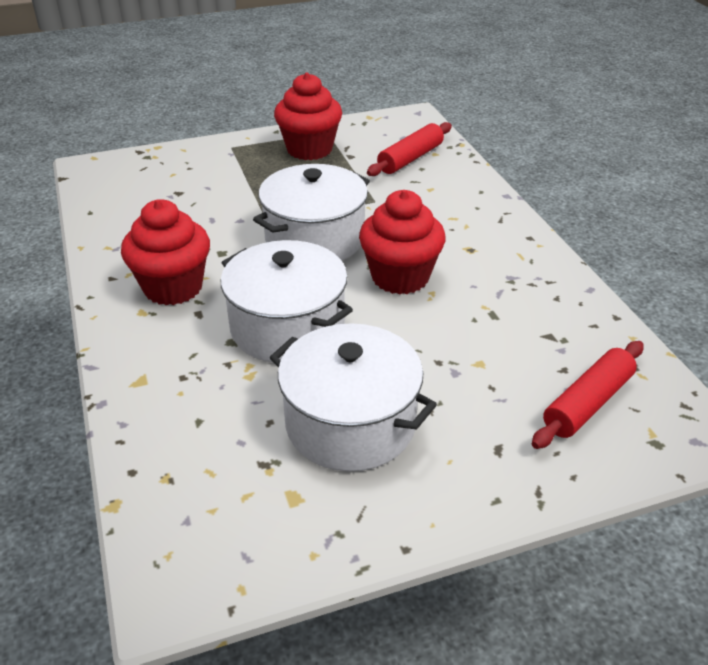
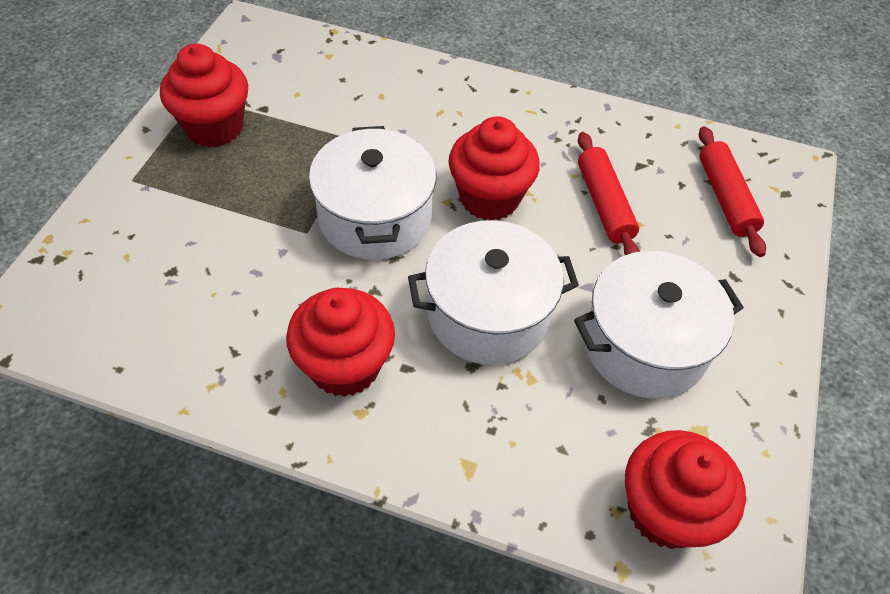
camera: 55 degrees left, 15 degrees up
red rolling pin [367,122,452,176] -> red rolling pin moved to [578,132,640,255]
none -> red cupcake [625,430,746,549]

